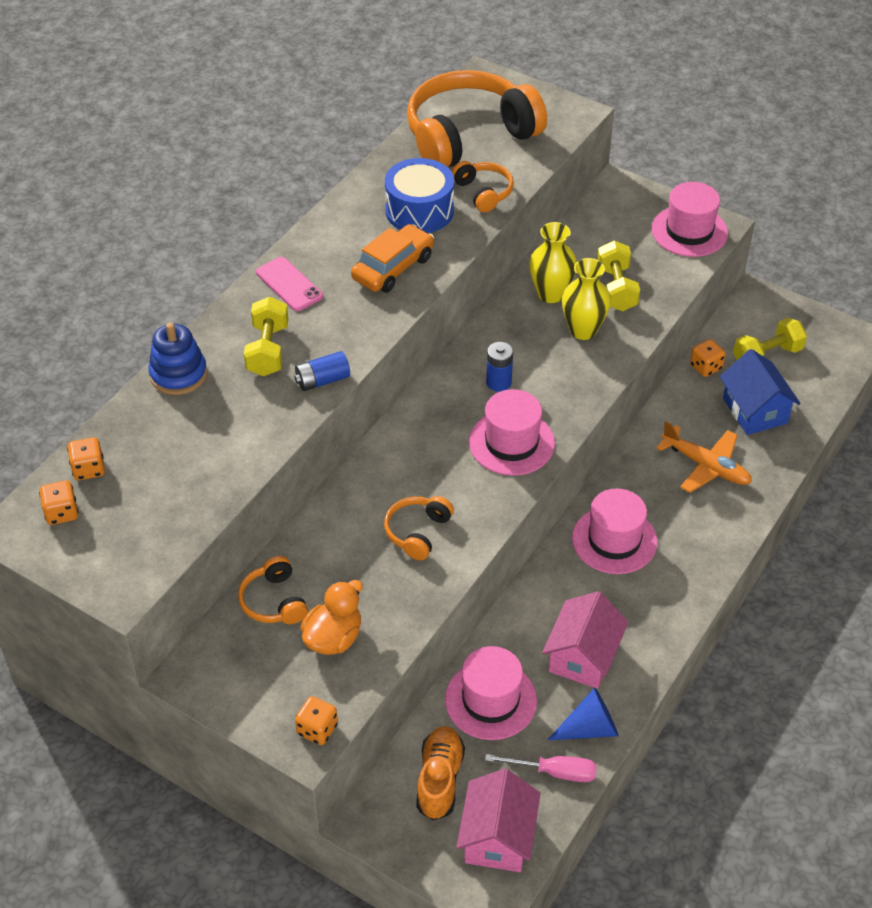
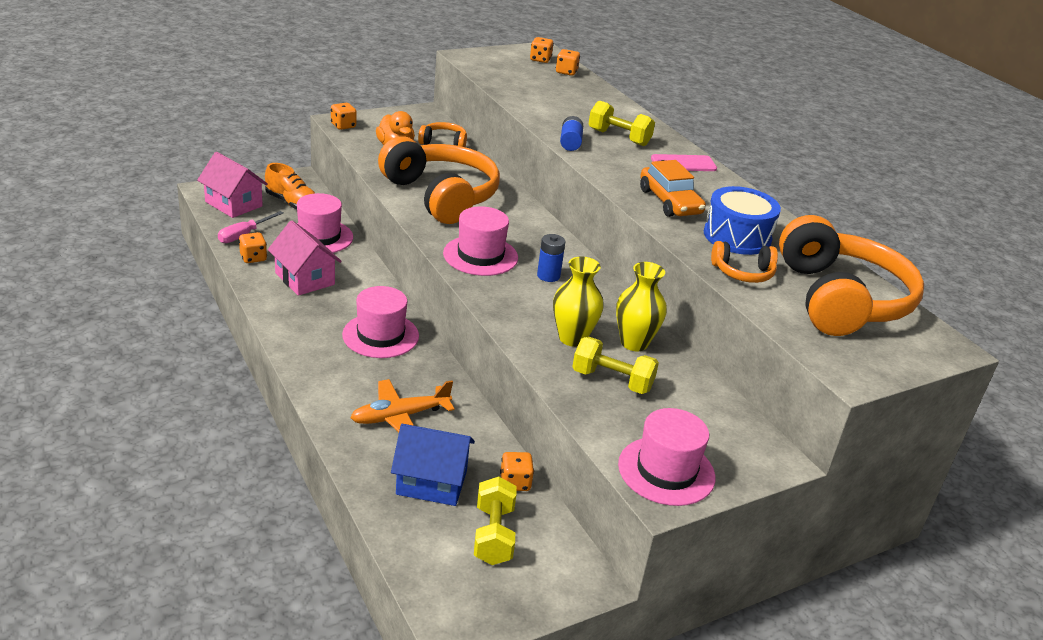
camera: 115 degrees right, 15 degrees down
blue stacking toy [148,322,207,395] -> none
orange headphones [384,496,454,561] -> orange headphones [378,136,500,224], size x2.22
blue cone [548,687,618,740] -> orange dice [239,232,267,263]

